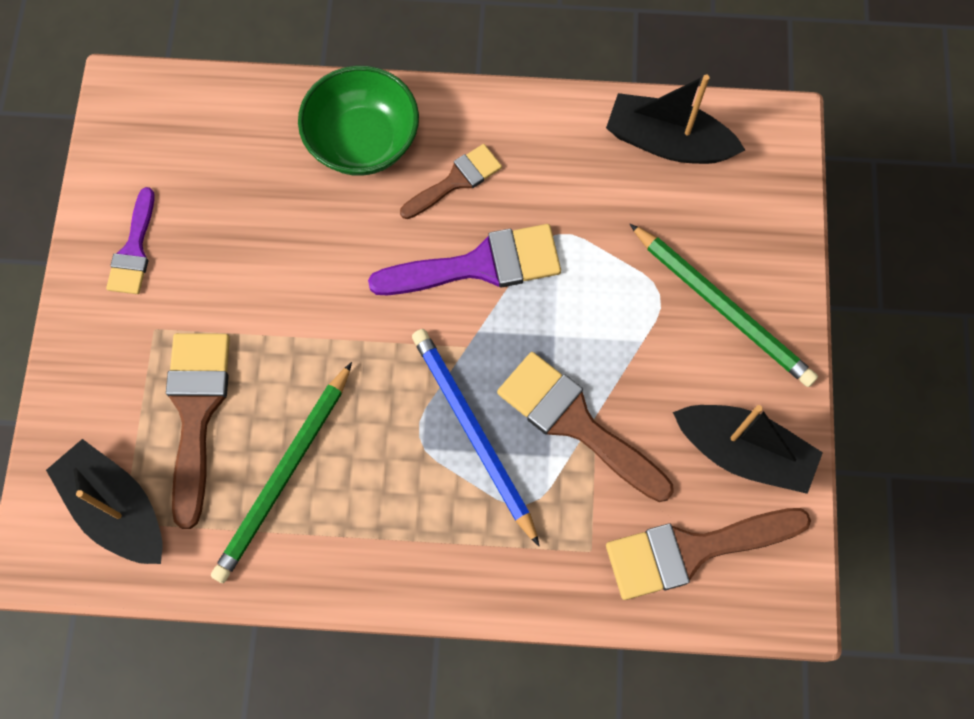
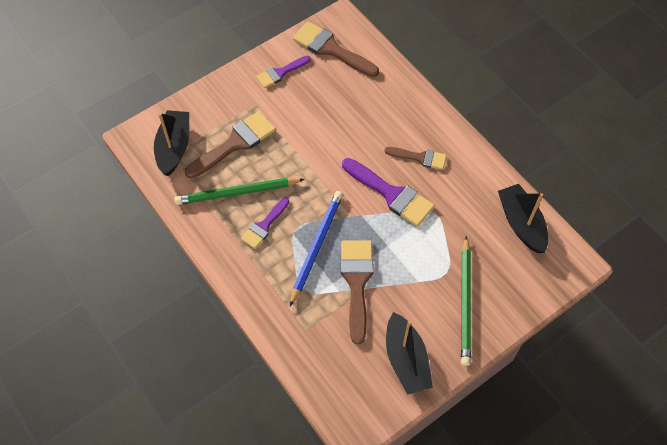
camera: 50 degrees right, 10 degrees down
green bowl [298,66,419,176] -> none
brown brush [606,508,811,600] -> brown brush moved to [293,21,379,77]
none -> purple brush [241,198,289,249]

